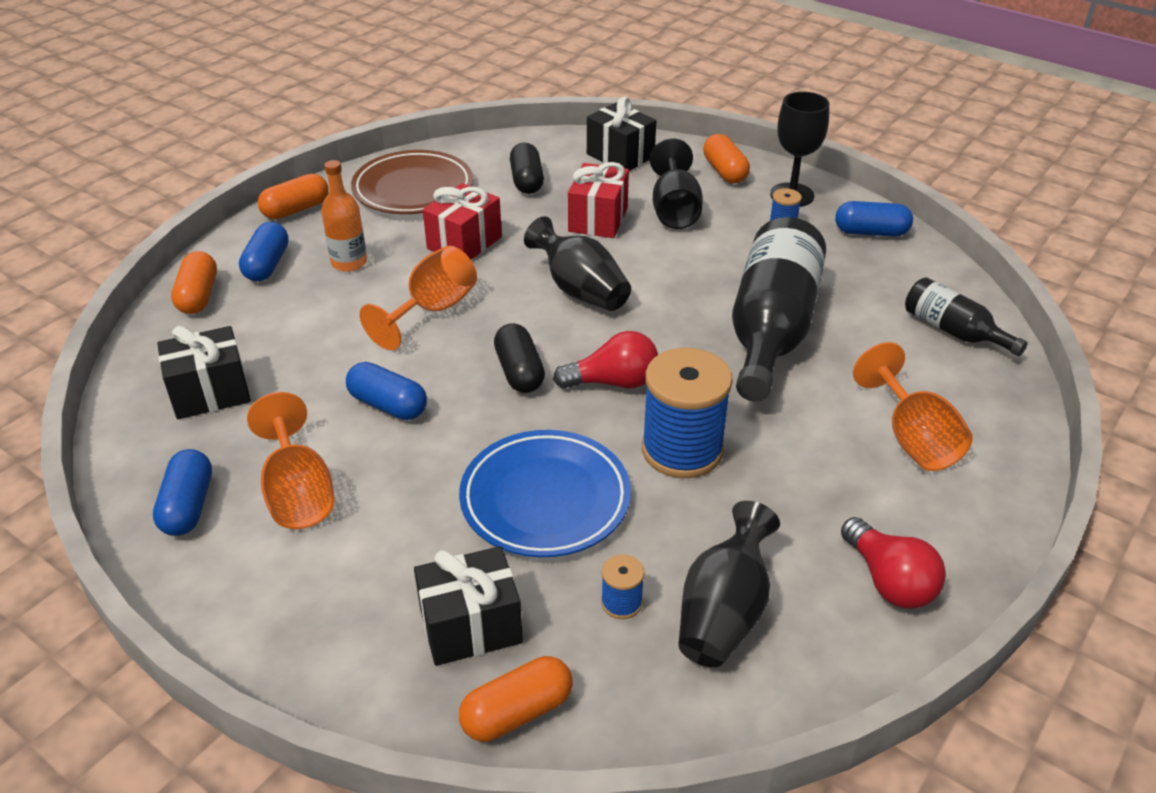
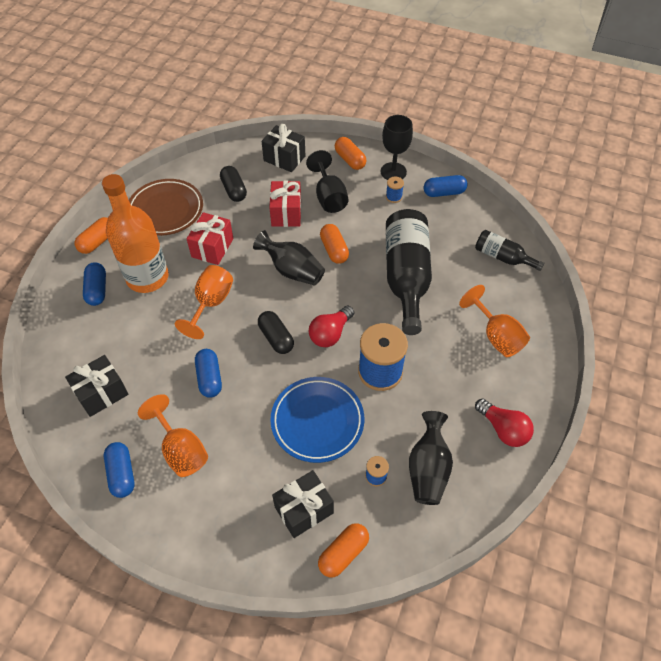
camera: 15 degrees left, 15 degrees up
orange capsule [171,251,217,314] -> orange capsule moved to [320,224,349,264]
orange bottle [321,160,367,272] -> orange bottle [102,174,169,293], size x1.93
blue capsule [346,362,427,420] -> blue capsule turned 60 degrees clockwise [195,349,222,398]
red light bulb [553,331,658,389] -> red light bulb turned 150 degrees clockwise [309,306,354,347]

